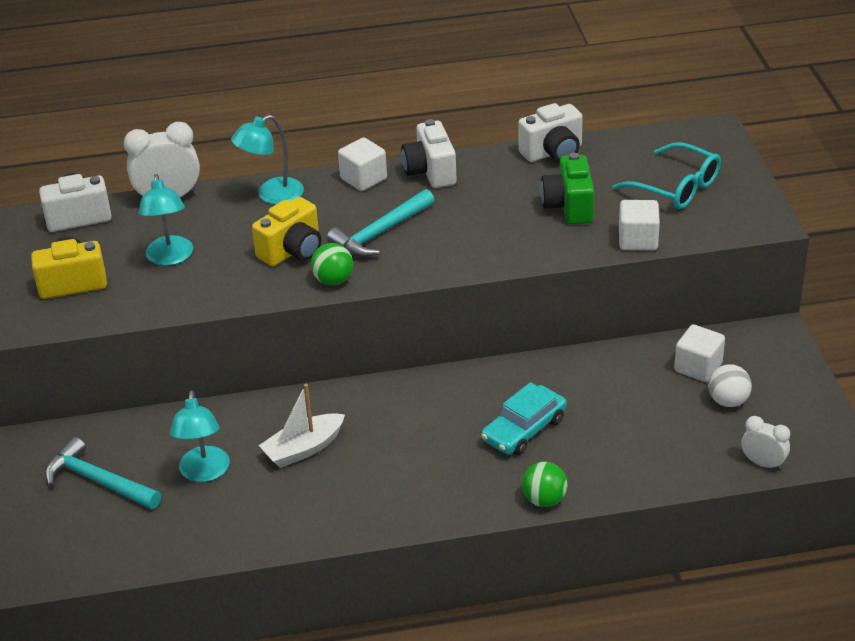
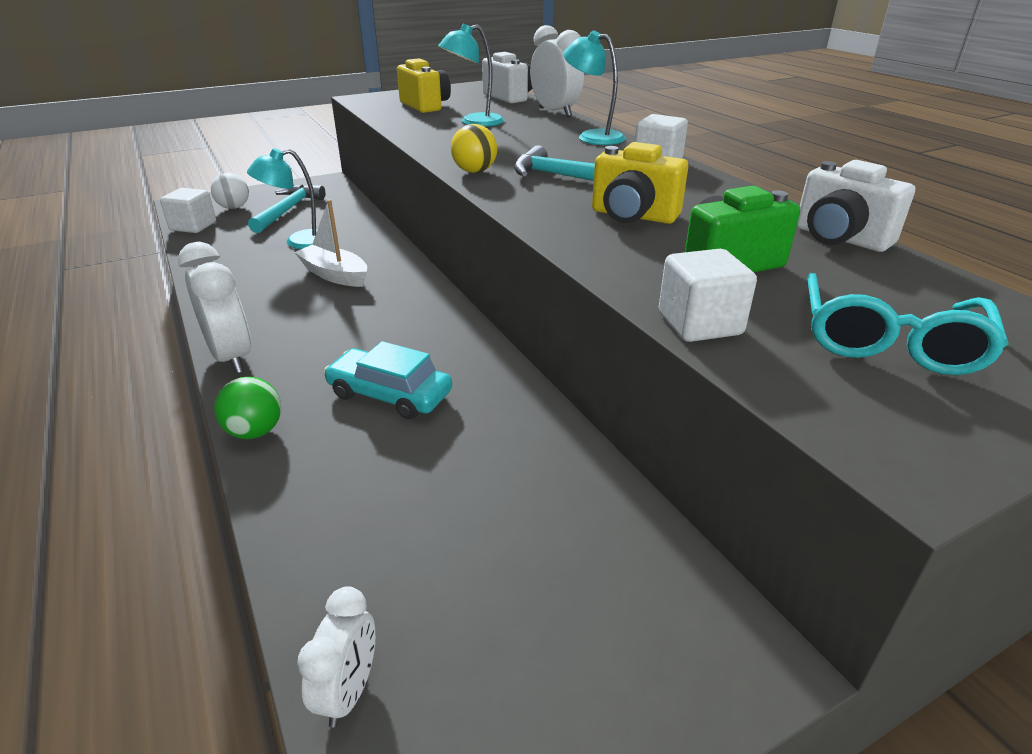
camera: 70 degrees right, 5 degrees down
yellow camera [252,197,321,266] -> yellow camera moved to [592,142,688,224]
green ball [311,243,353,285] -> yellow ball [451,124,497,173]
white camera [401,119,456,188] -> none
white cube [674,324,725,382] -> white cube moved to [160,188,216,233]
white ball [708,364,752,407] -> white ball moved to [211,173,249,209]
none -> white clock [178,242,251,374]

